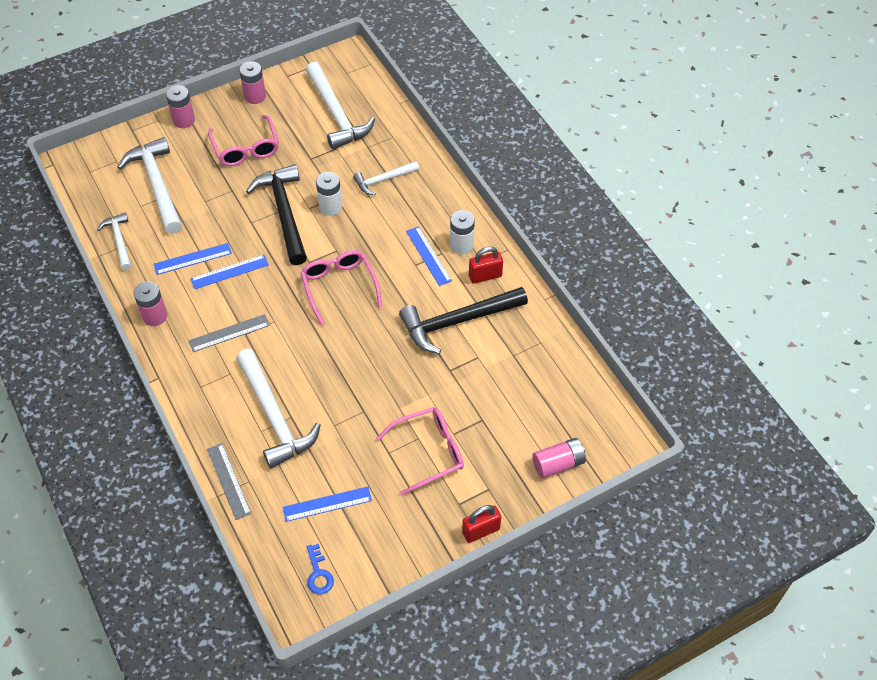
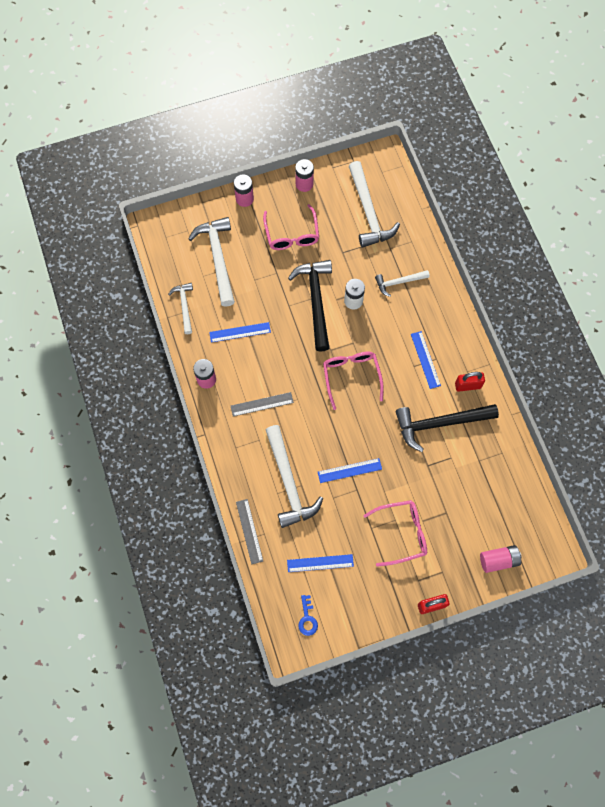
camera: 10 degrees right, 15 degrees up
blue ruler [190,255,269,289] -> blue ruler moved to [318,458,382,483]
white battery [450,210,475,254] -> none

